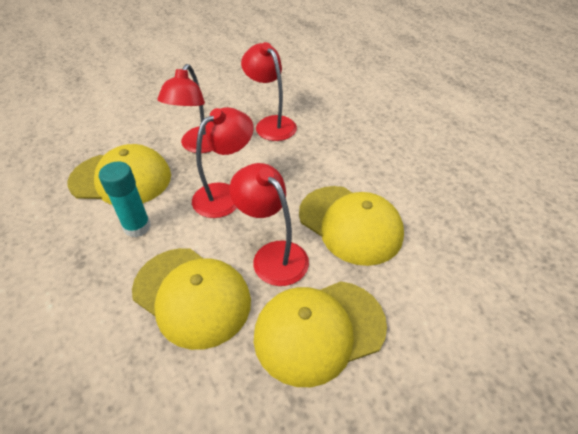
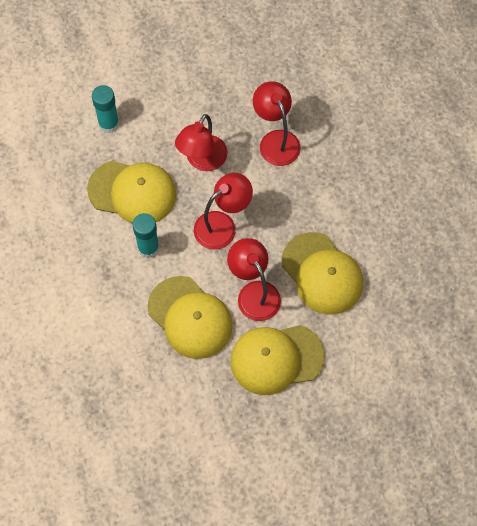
camera: 10 degrees right, 20 degrees up
none -> turquoise glue stick [92,85,119,133]

